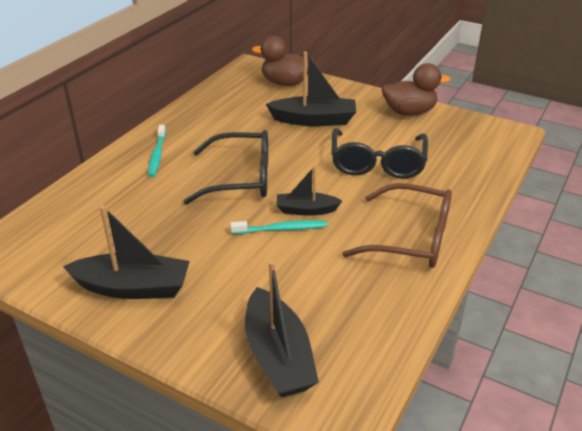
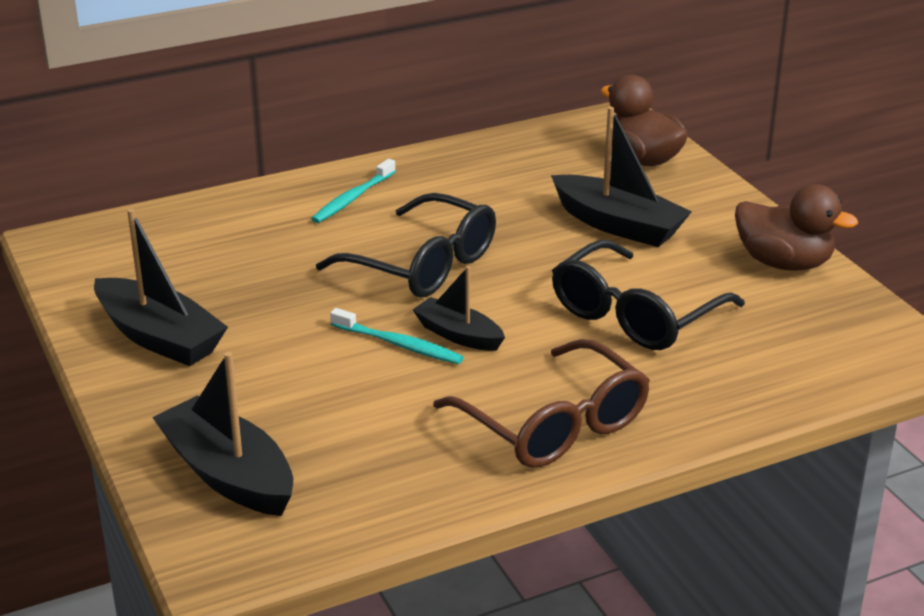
camera: 35 degrees right, 5 degrees down
black boat [245,261,319,397] -> black boat turned 120 degrees clockwise [152,352,293,516]

